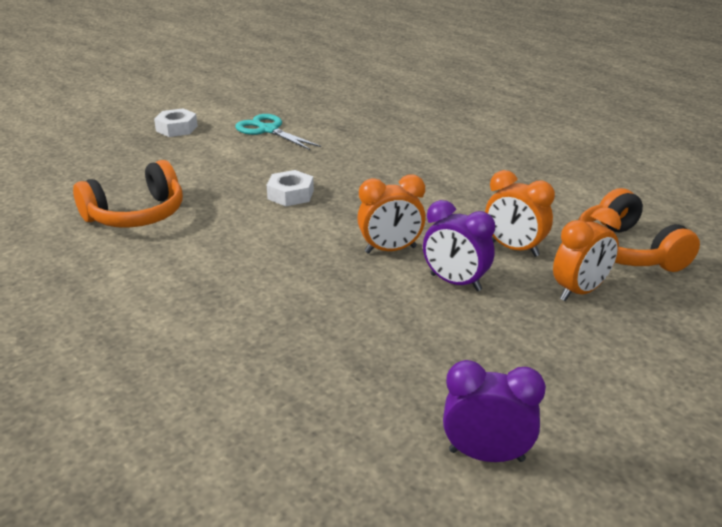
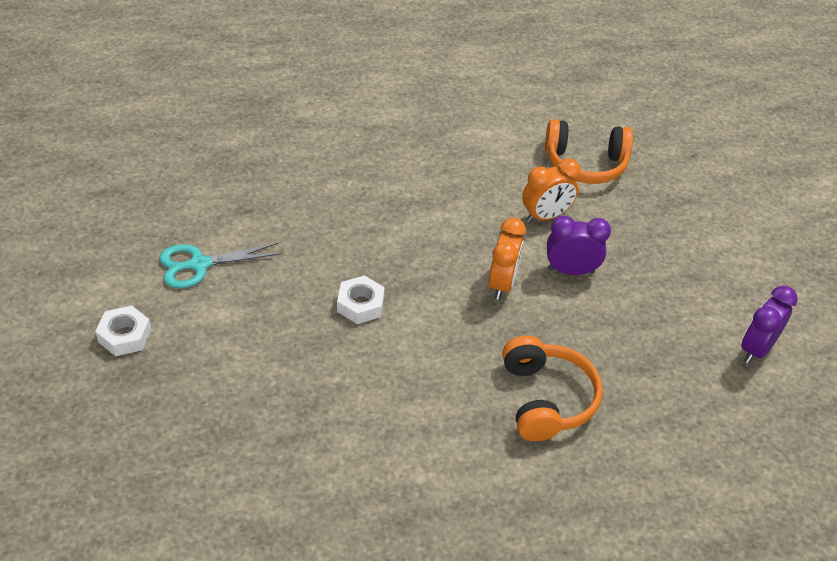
camera: 65 degrees left, 15 degrees up
orange headphones [73,160,183,228] -> orange headphones moved to [502,336,603,441]
purple clock [423,200,495,291] -> purple clock turned 150 degrees counterclockwise [547,216,611,275]
orange clock [553,207,621,301] -> none

